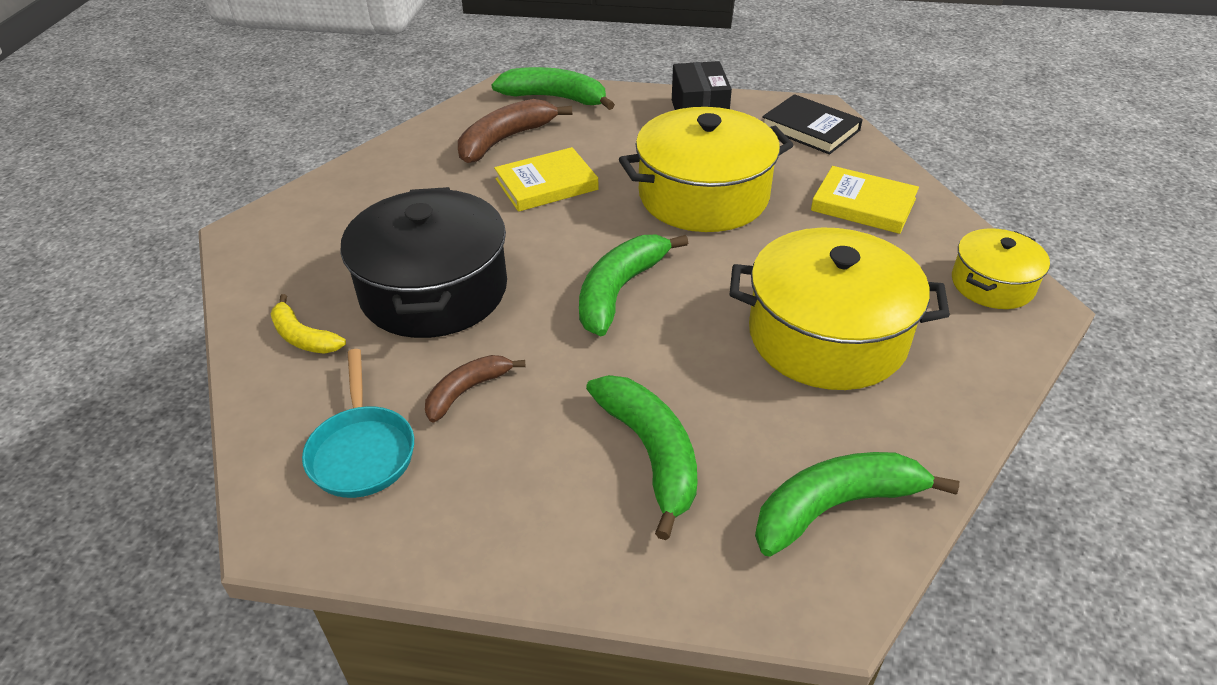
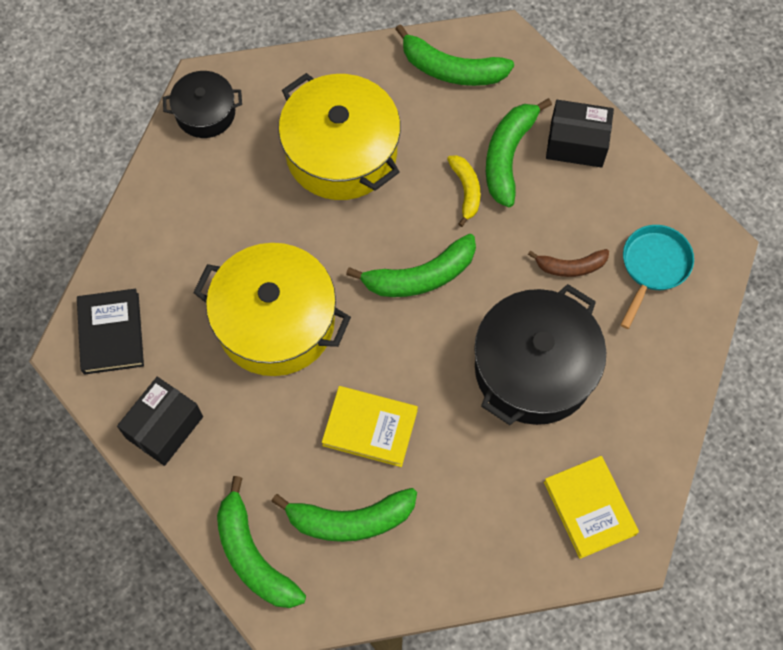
camera: 140 degrees left, 25 degrees up
yellow banana [271,294,346,354] -> yellow banana moved to [447,155,480,227]
brown banana [458,99,572,163] -> green banana [271,488,417,542]
yellow book [811,166,919,234] -> yellow book moved to [544,456,639,559]
yellow pot [952,228,1050,309] -> black pot [163,71,242,138]
none -> black box [546,100,614,168]

